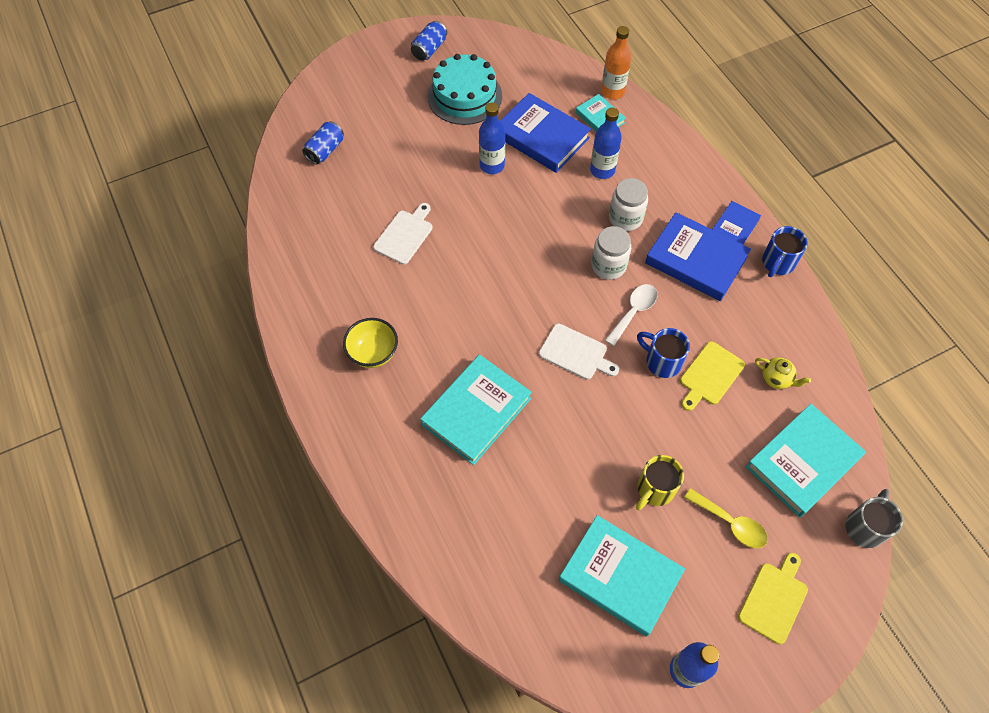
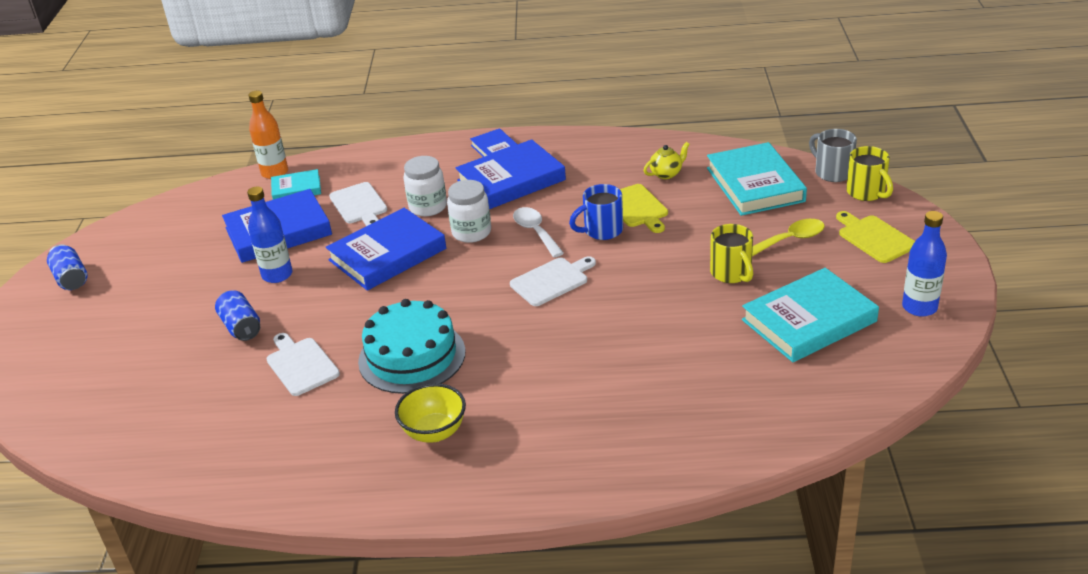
camera: 60 degrees left, 25 degrees down
blue can [302,121,344,164] -> blue can moved to [215,290,260,341]
turquoise book [420,354,532,465] -> none
turquoise cake [428,54,502,125] -> turquoise cake moved to [358,299,465,394]
blue bottle [590,107,622,179] -> white cutting board [329,182,387,226]
blue mug [762,226,808,277] -> none
none -> blue book [326,208,446,291]
none -> yellow mug [846,146,893,201]

